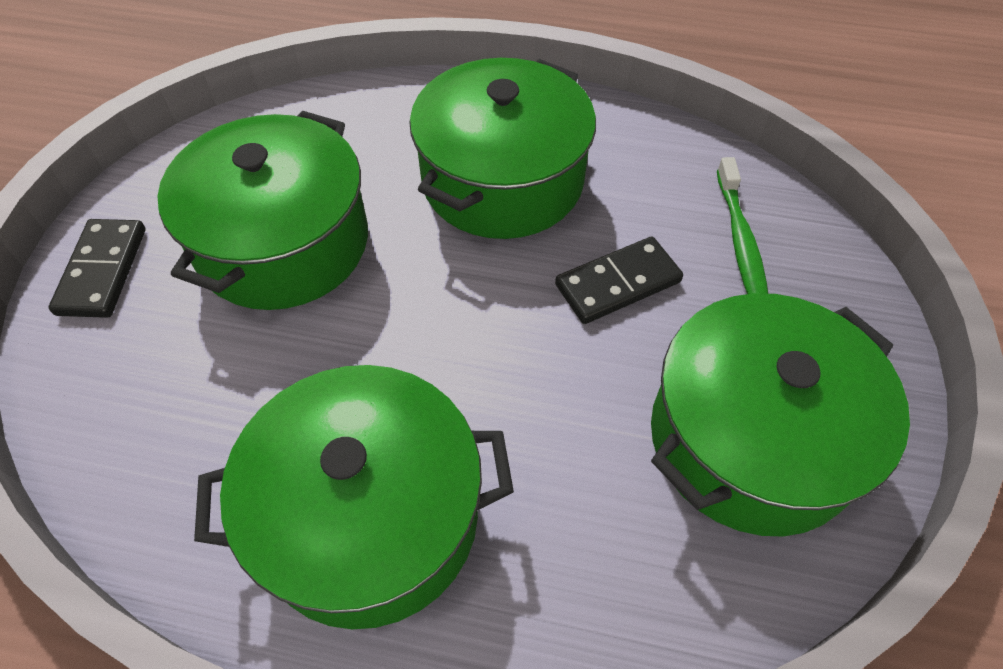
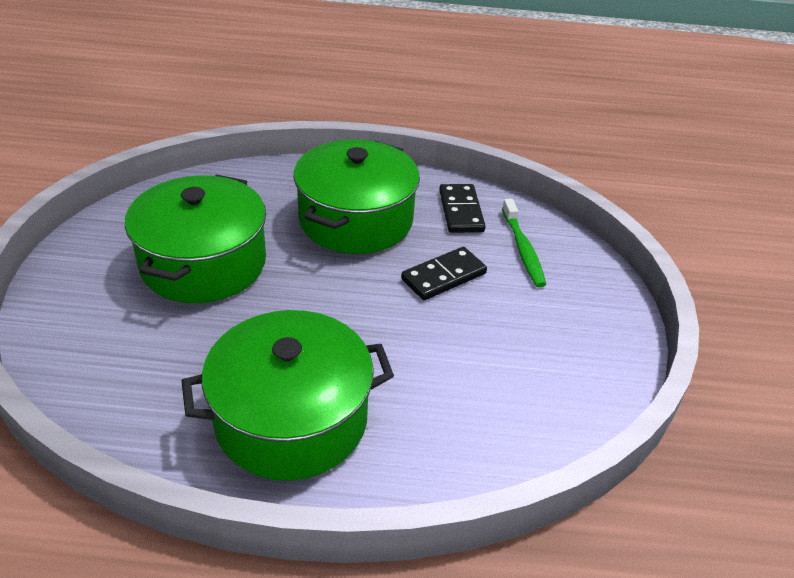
camera: 10 degrees left, 15 degrees down
black domino [48,219,145,318] -> black domino moved to [439,184,485,233]
green pot [651,293,910,536] -> none

